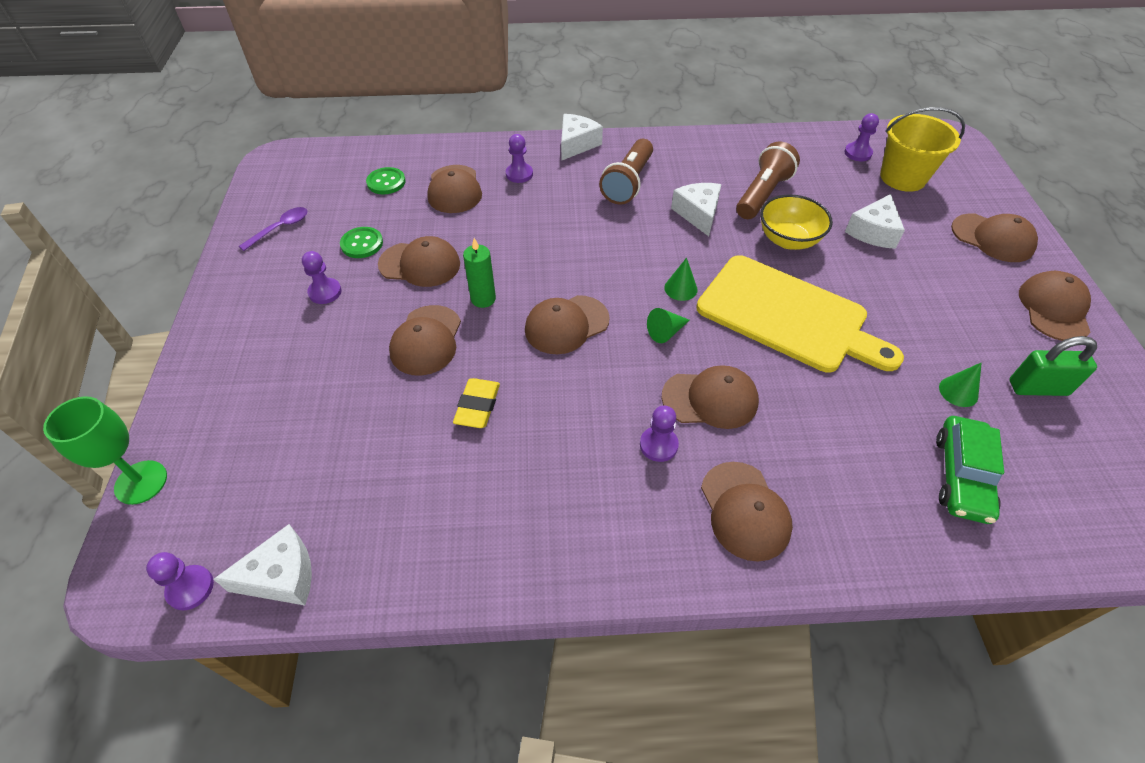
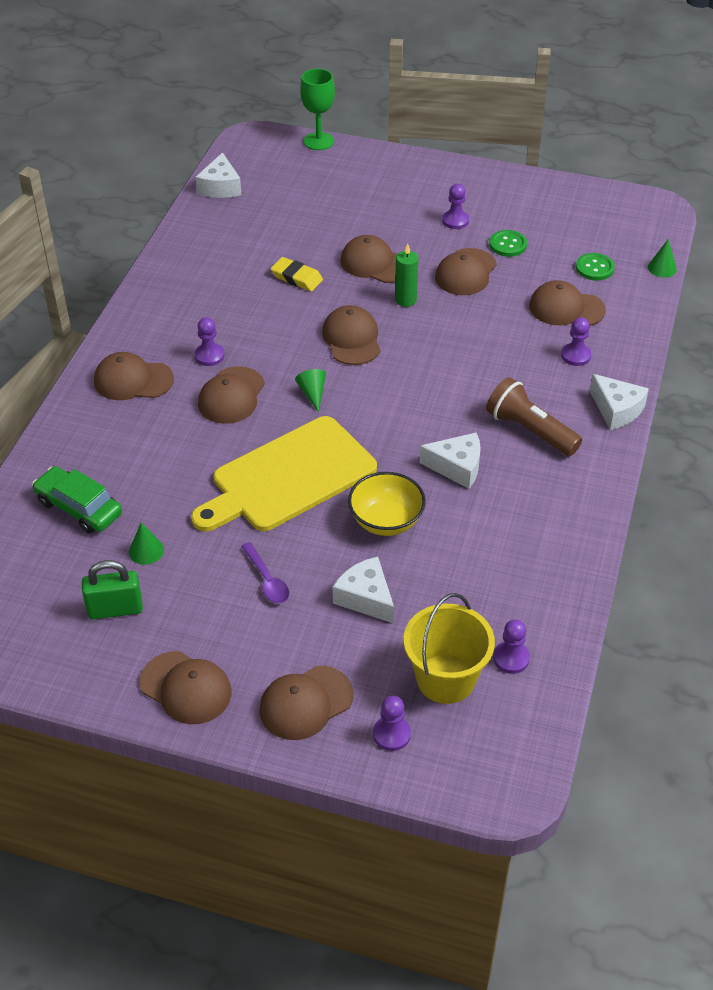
camera: 110 degrees right, 5 degrees down
purple pawn [146,552,214,611] -> purple pawn moved to [373,696,411,751]
purple spoon [239,207,307,251] -> purple spoon moved to [241,542,289,603]
green cone [664,258,698,301] -> green cone moved to [648,239,677,278]
brown flashlight [736,142,800,219] -> none
green padlock [1009,336,1097,396] -> green padlock turned 60 degrees clockwise [82,560,143,619]

